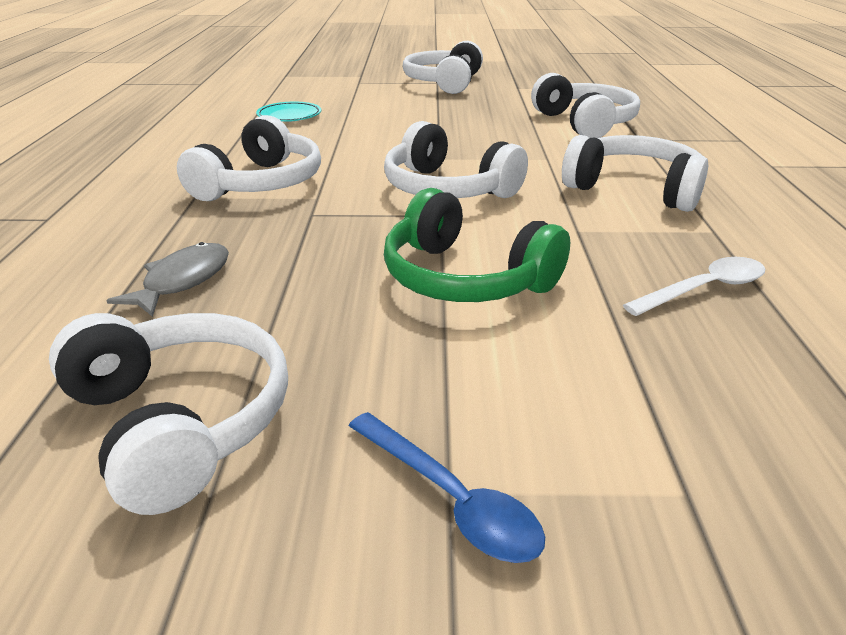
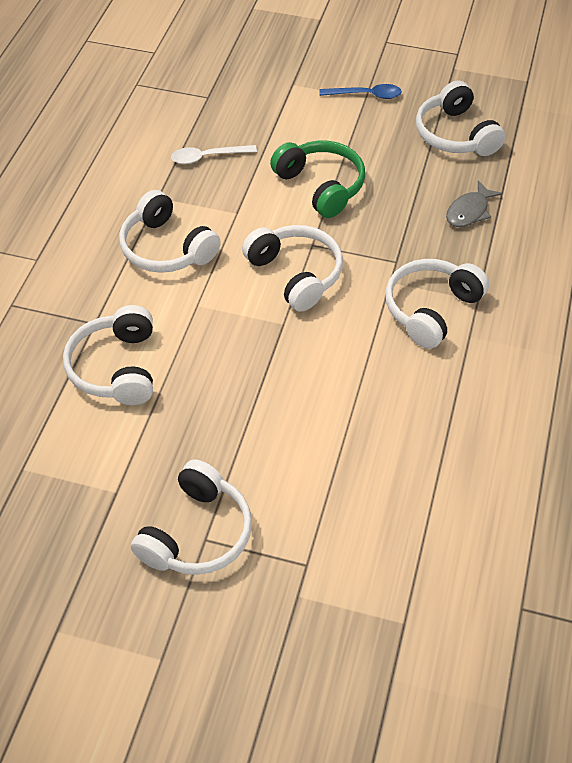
camera: 165 degrees left, 20 degrees up
turquoise plate [256,102,321,122] -> none
blue spoon [349,412,545,563] -> blue spoon turned 120 degrees clockwise [319,84,402,99]

